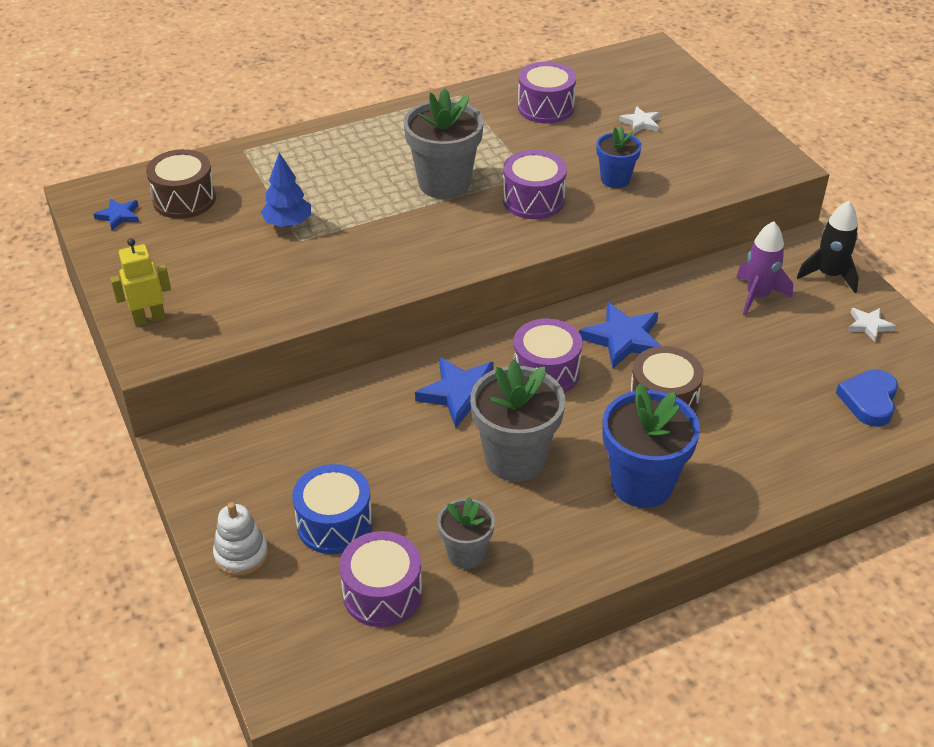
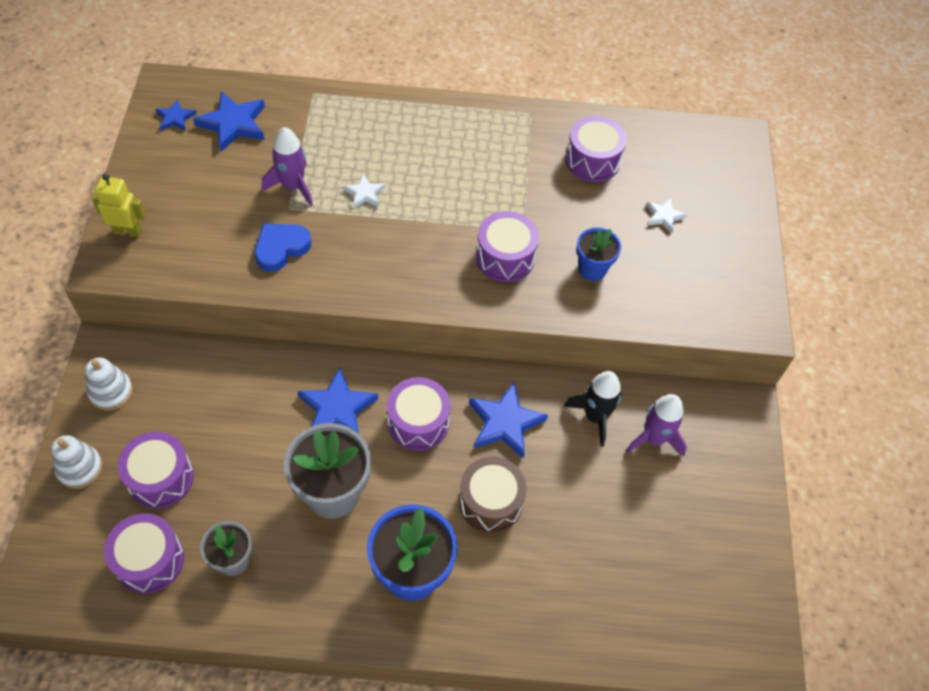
camera: 25 degrees right, 15 degrees up
brown drum [146,149,216,219] -> blue star [193,91,265,152]
blue tree [261,153,311,227] -> purple rocket [262,127,313,206]
blue drum [292,464,372,554] -> purple drum [118,432,194,509]
grey flower pot [403,88,484,199] -> none
black rocket [796,201,859,293] -> black rocket moved to [564,371,622,447]
blue heart [836,369,898,427] -> blue heart moved to [255,224,311,272]
white star [848,308,896,342] -> white star moved to [343,174,385,209]
none -> white stacking toy [85,357,133,410]

